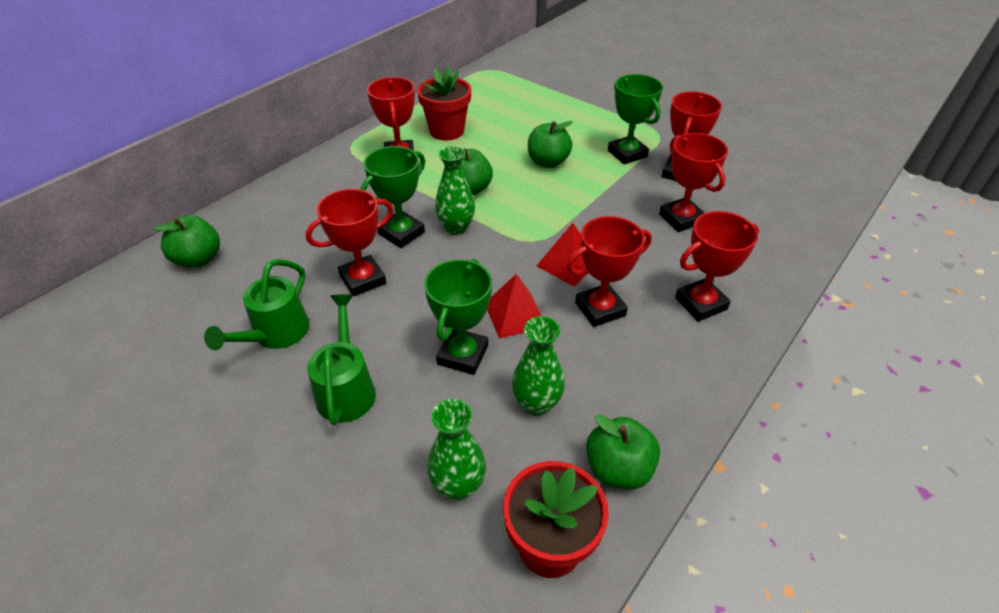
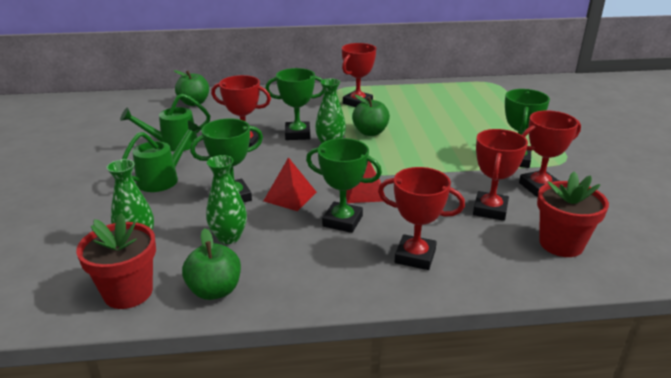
camera: 45 degrees right, 15 degrees down
red flower pot [417,66,471,141] -> red flower pot moved to [537,171,609,257]
green apple [528,121,573,168] -> none
red trophy [567,216,652,327] -> green trophy [306,138,382,233]

